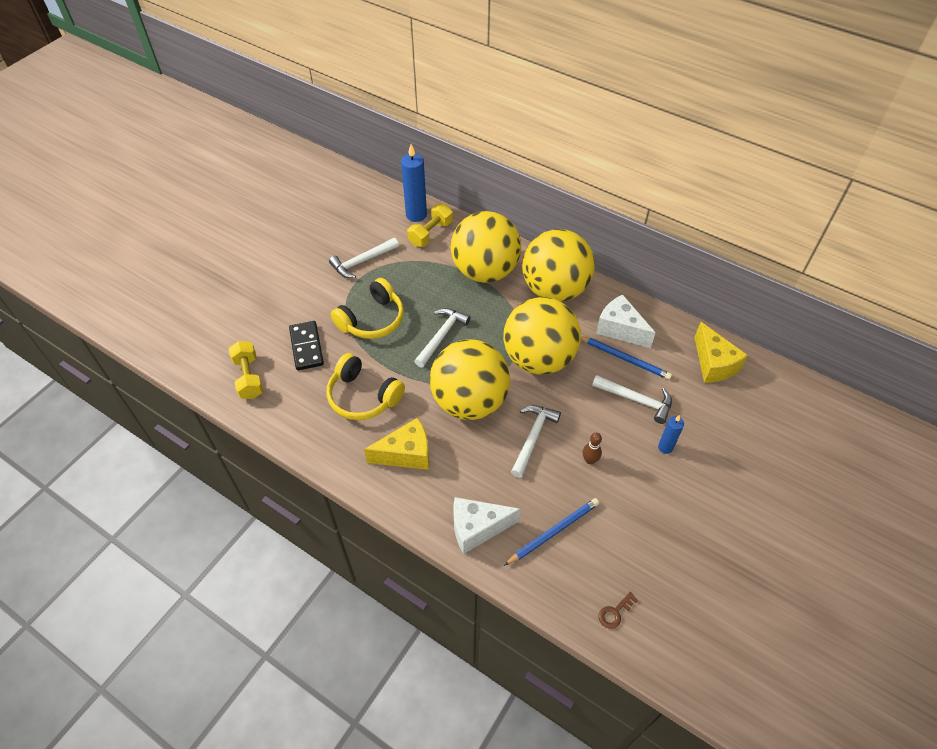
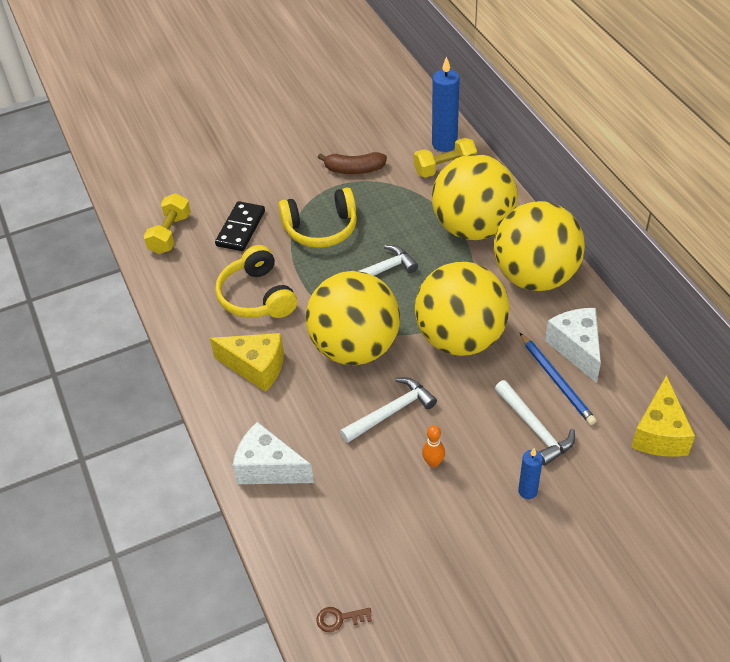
camera: 35 degrees right, 5 degrees down
white hammer [329,238,399,278] -> brown banana [318,152,387,174]
blue pencil [504,498,599,566] -> none
brown bowling pin [583,433,602,464] -> orange bowling pin [422,425,445,468]

